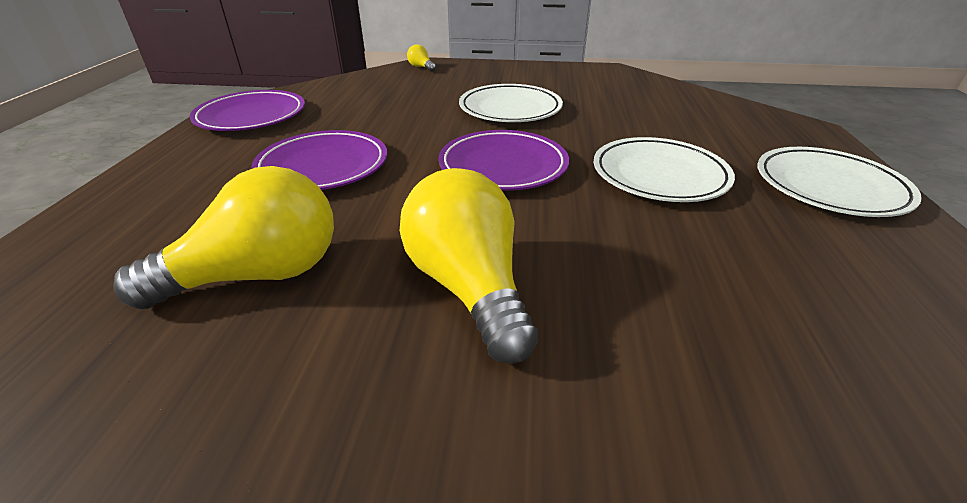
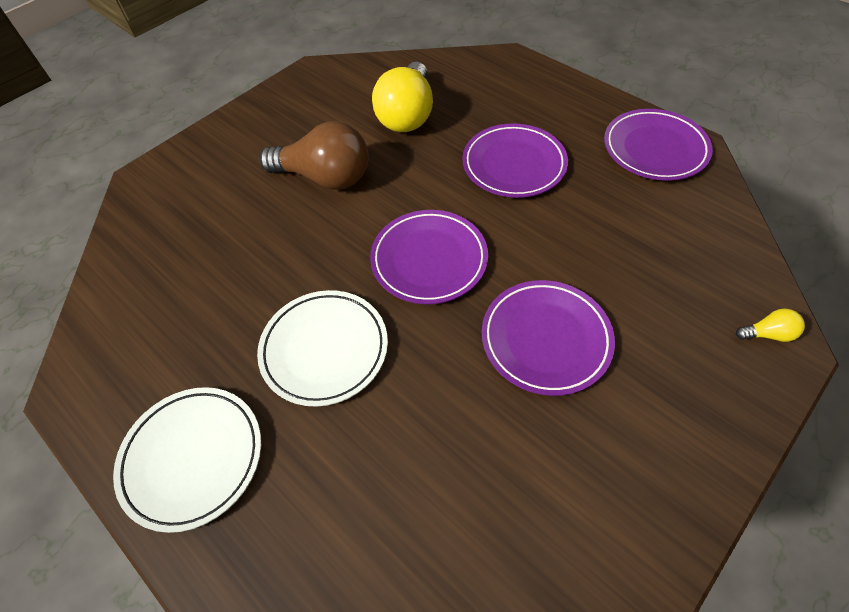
camera: 130 degrees right, 20 degrees up
yellow light bulb [400,168,538,364] -> brown light bulb [260,121,368,190]
white plate [459,84,563,122] -> purple plate [482,280,615,396]

